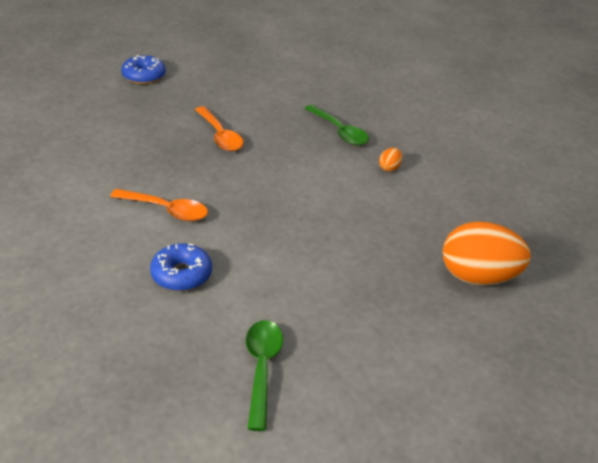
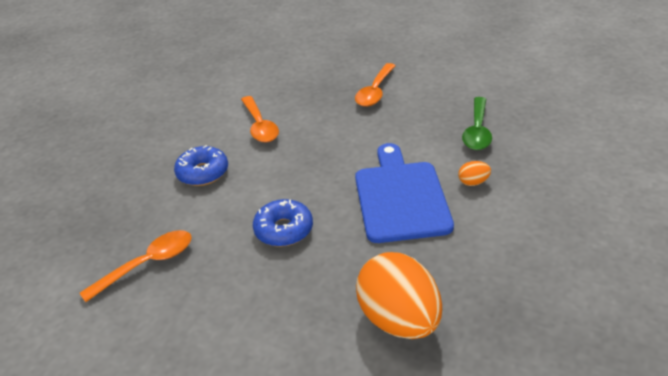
camera: 55 degrees right, 0 degrees up
blue donut [121,55,166,84] -> blue donut moved to [253,199,313,247]
green spoon [246,320,283,431] -> orange spoon [80,230,192,302]
none -> blue cutting board [355,143,454,243]

